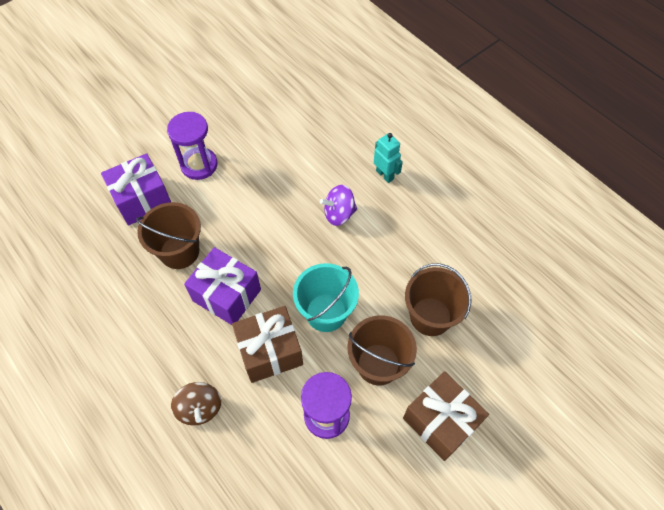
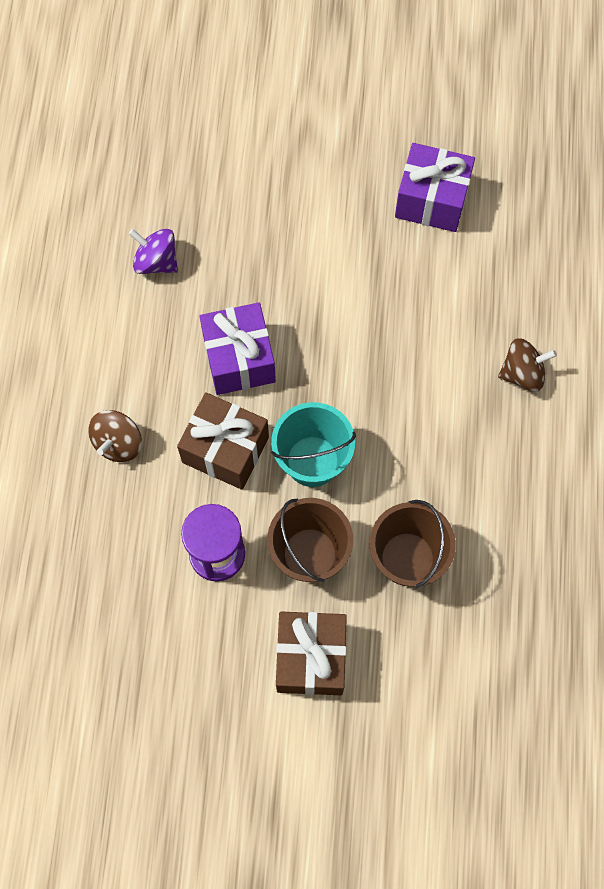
camera: 45 degrees right, 10 degrees up
purple gift [101,153,171,226] -> purple gift moved to [395,143,475,232]
brown bucket [136,202,201,269] -> none
purple hourglass [167,112,217,180] -> none
purple spinning top [320,185,357,226] -> purple spinning top moved to [129,229,178,274]
turquoise robot [374,133,403,183] -> brown spinning top [498,338,557,392]

